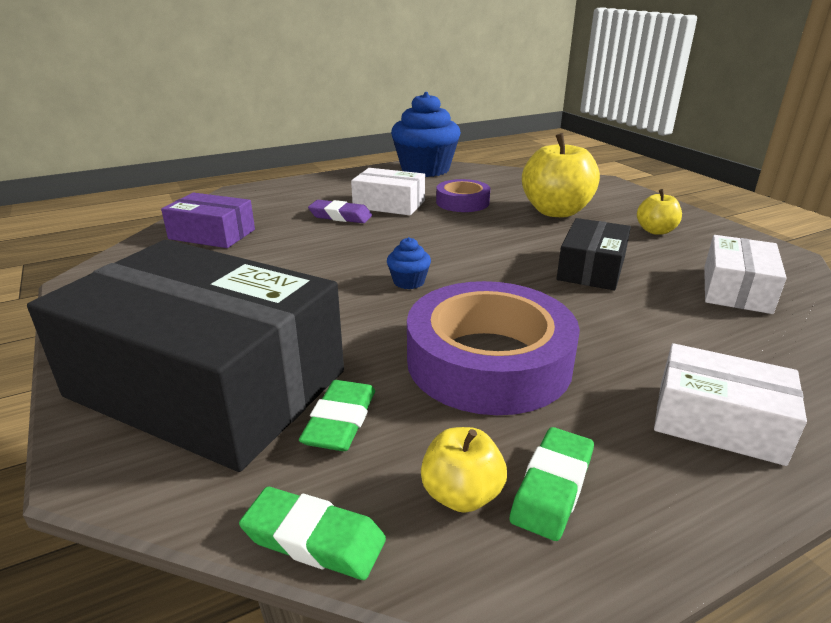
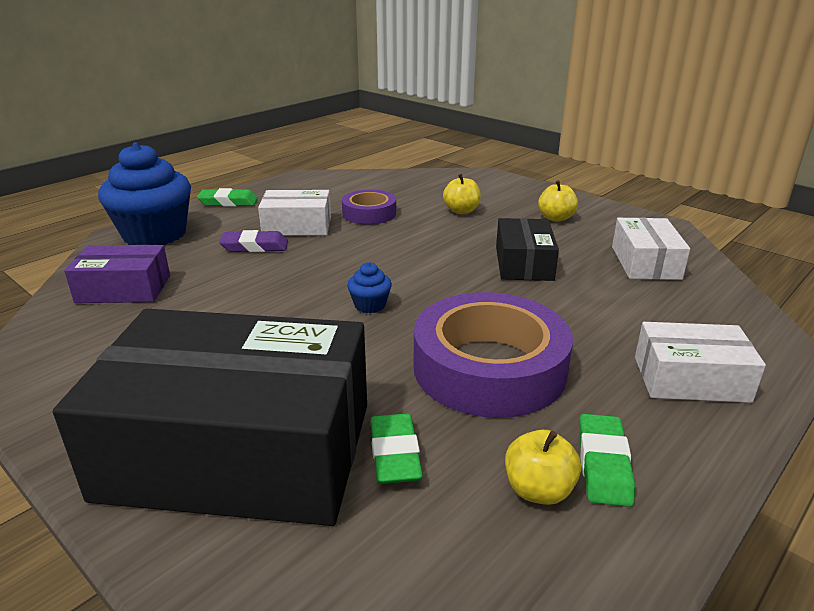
camera: 20 degrees left, 0 degrees up
green eraser [239,487,386,580] -> green eraser moved to [197,188,258,207]
blue cupcake [391,92,461,177] -> blue cupcake moved to [98,142,191,245]
yellow apple [522,133,600,217] -> yellow apple [443,174,481,214], size x0.52

